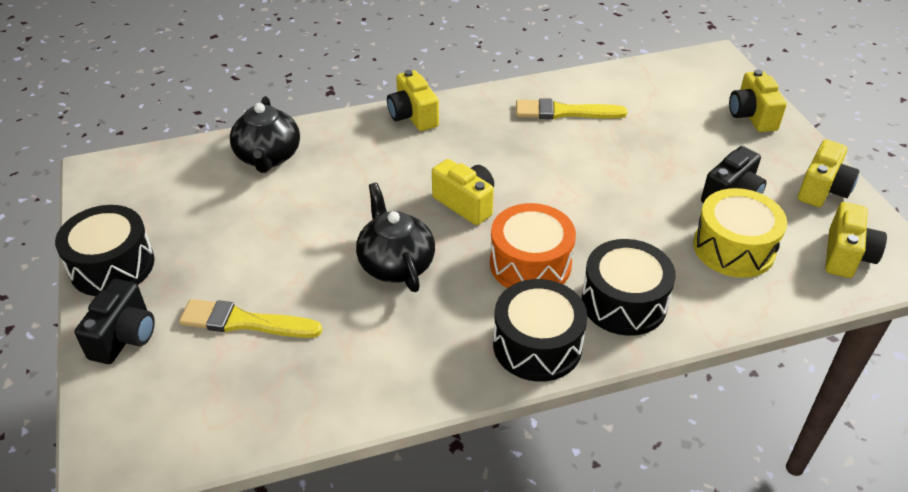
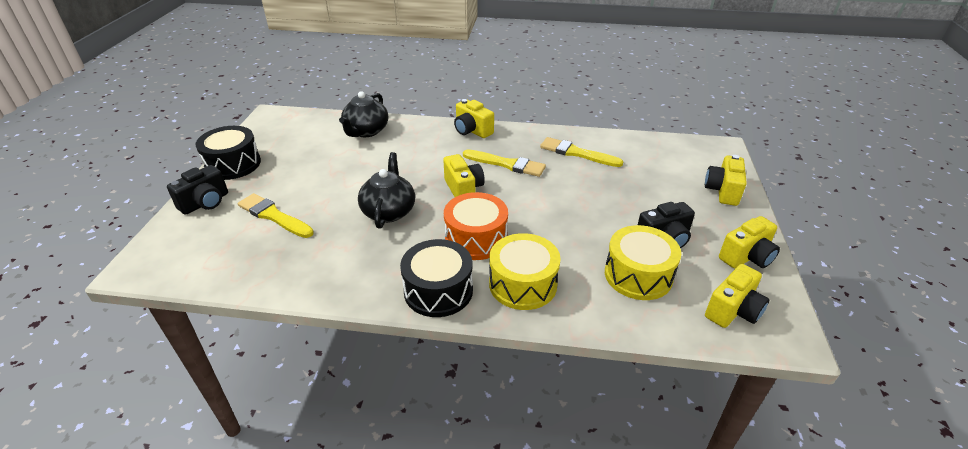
camera: 25 degrees right, 5 degrees down
yellow camera [387,70,439,131] -> yellow camera turned 45 degrees counterclockwise [454,99,494,138]
black drum [582,239,676,336] -> yellow drum [489,233,561,310]
none -> yellow brush [463,149,546,177]

